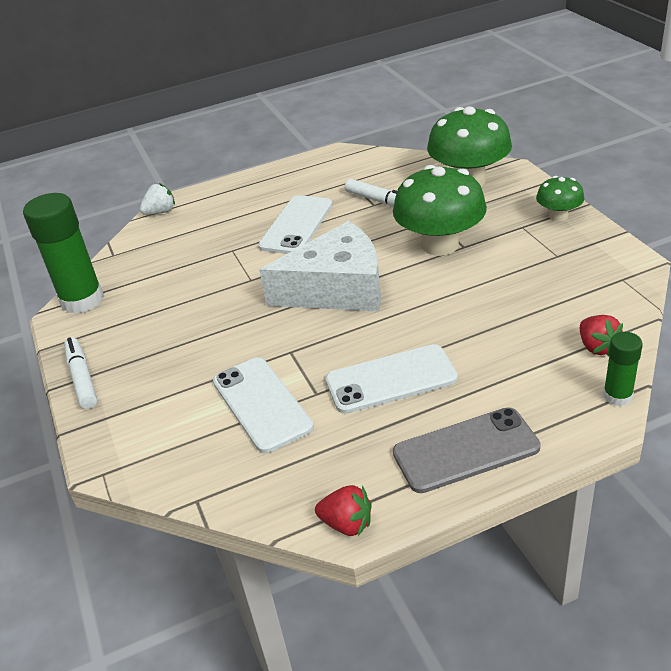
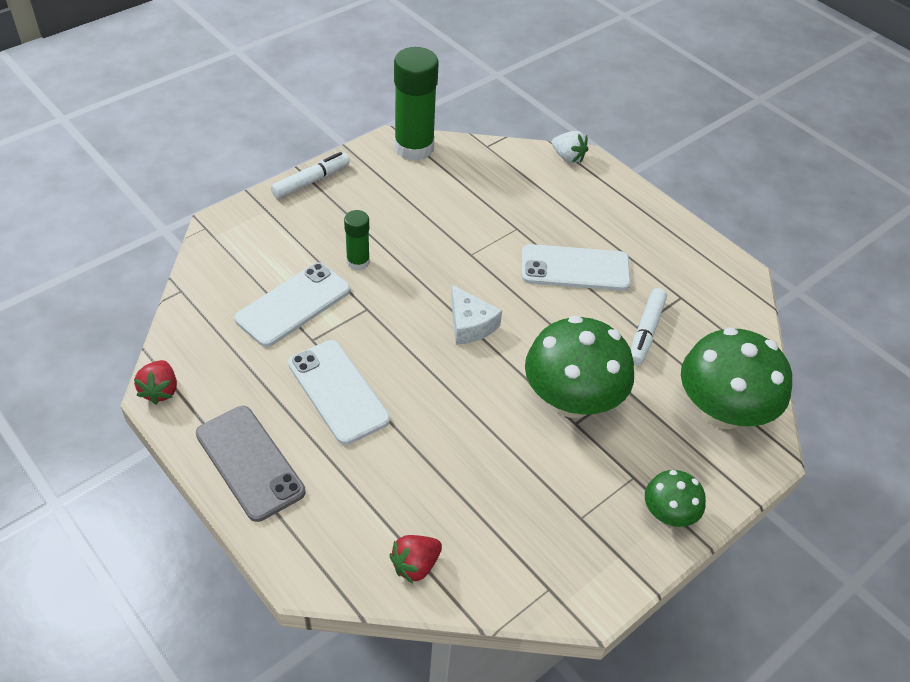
camera: 65 degrees right, 10 degrees up
white cheese [259,221,381,312] -> white cheese [451,285,502,345], size x0.50
green glue stick [603,332,643,406] -> green glue stick moved to [344,210,370,270]

